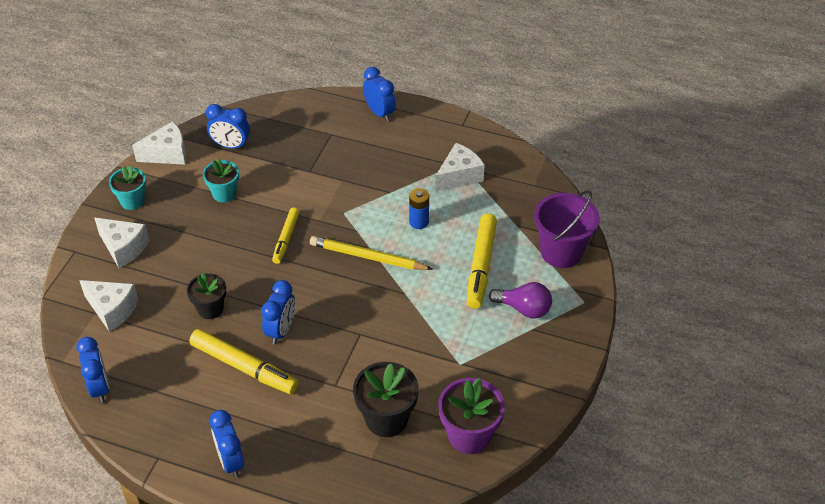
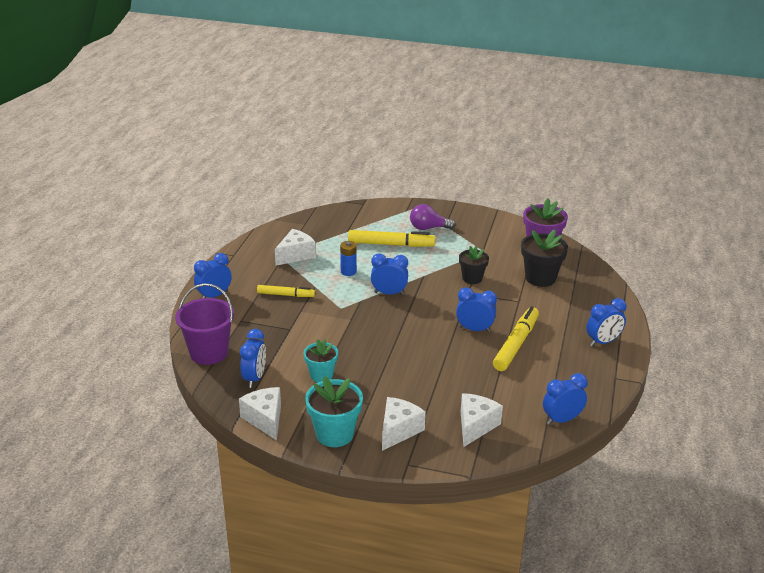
camera: 95 degrees left, 15 degrees down
turquoise flower pot [109,166,146,210] -> turquoise flower pot [305,376,363,447], size x1.53
black flower pot [187,273,226,319] -> black flower pot moved to [459,246,489,284]
yellow marker [272,207,300,264] -> yellow marker moved to [257,285,315,297]
yellow pencil [310,236,433,270] -> blue clock [371,253,408,295]
white cheese [435,143,485,192] -> white cheese turned 90 degrees clockwise [275,229,316,266]
purple light bulb [489,282,552,319] -> purple light bulb turned 105 degrees counterclockwise [410,204,456,230]
purple bucket [534,190,600,268] -> purple bucket moved to [175,283,234,365]

